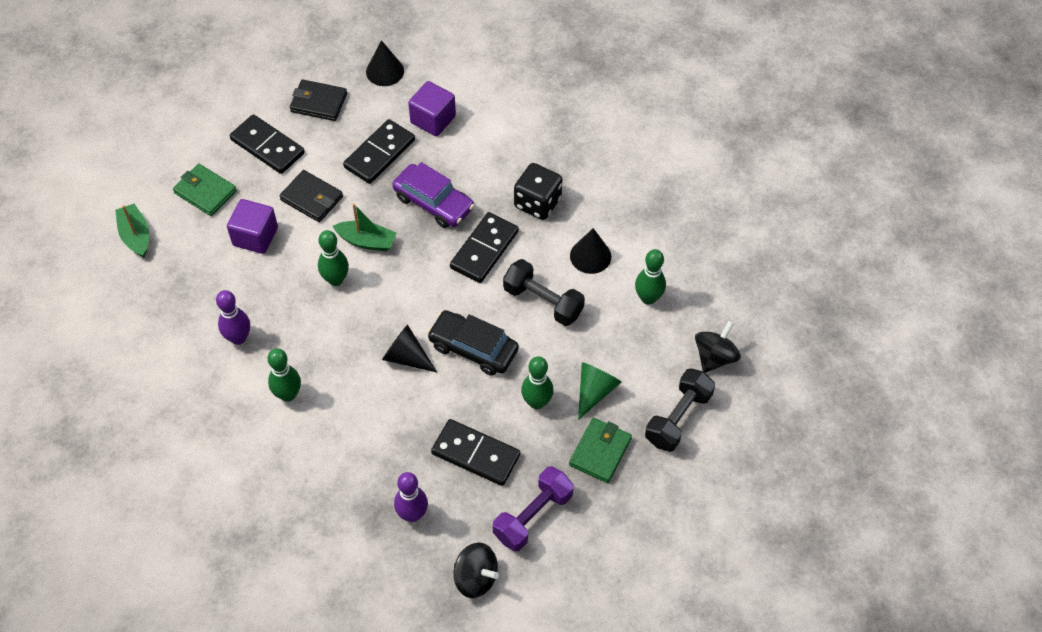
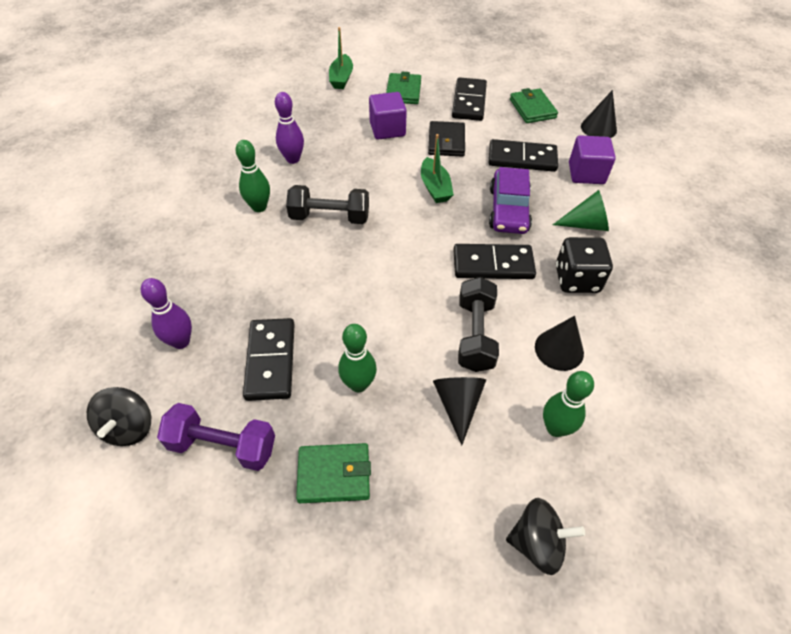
camera: 60 degrees right, 5 degrees down
green boat [115,203,149,257] -> green boat turned 150 degrees clockwise [329,27,353,89]
black wallet [290,80,347,121] -> green wallet [510,88,558,123]
green bowling pin [318,230,349,286] -> none
black cone [382,324,437,372] -> black cone moved to [433,377,486,445]
black car [427,310,519,376] -> none
green cone [578,362,621,420] -> green cone moved to [553,190,609,231]
black dumbbell [645,368,715,452] -> black dumbbell moved to [286,185,369,224]

